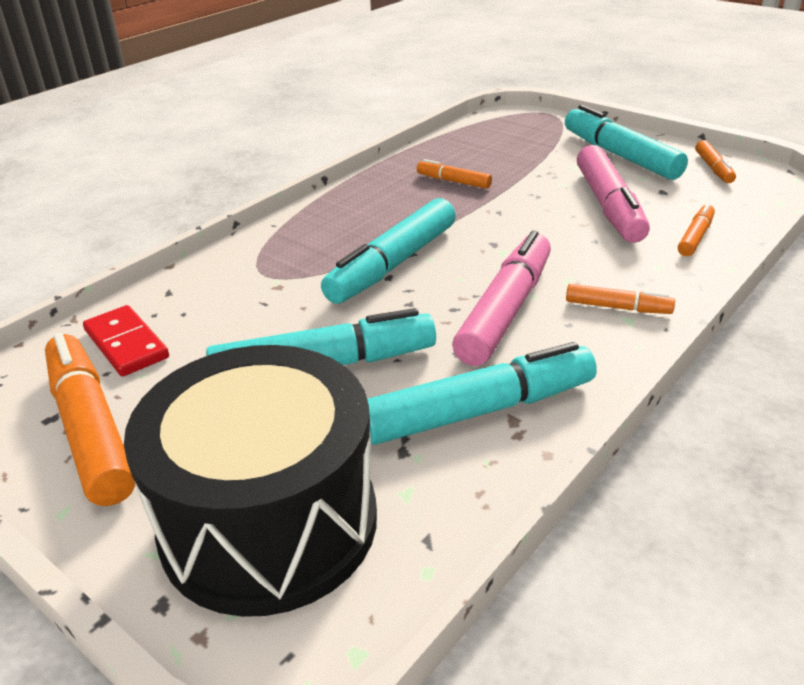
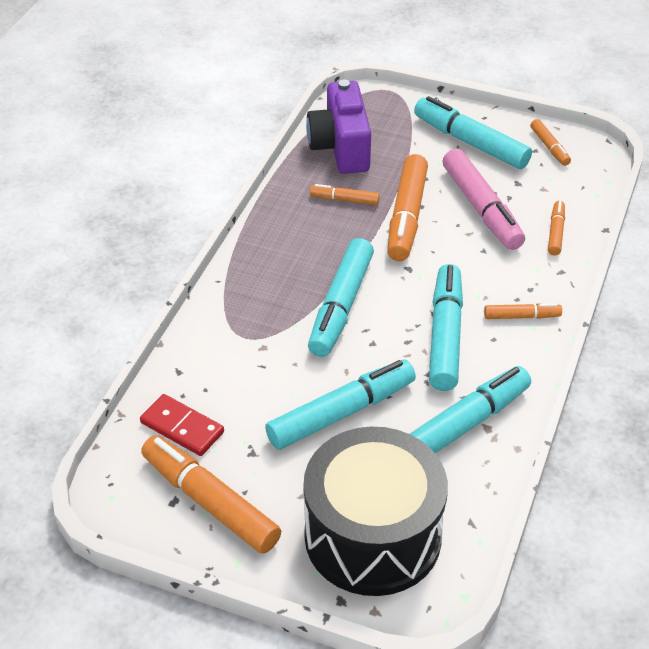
camera: 20 degrees left, 10 degrees up
pink marker [452,231,551,366] -> turquoise marker [429,264,463,391]
none -> purple camera [306,80,371,174]
none -> orange marker [387,154,428,261]

